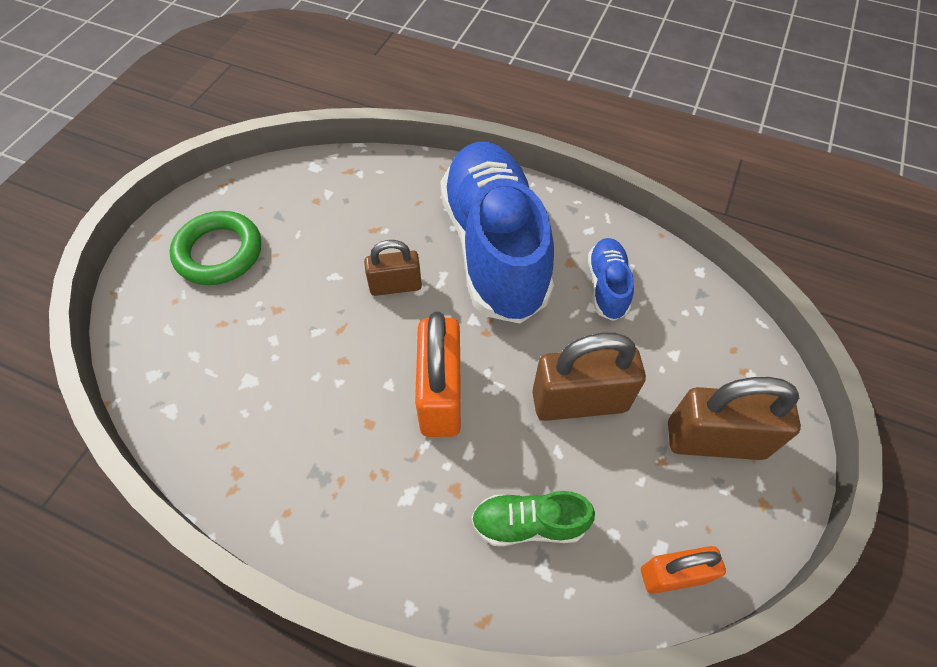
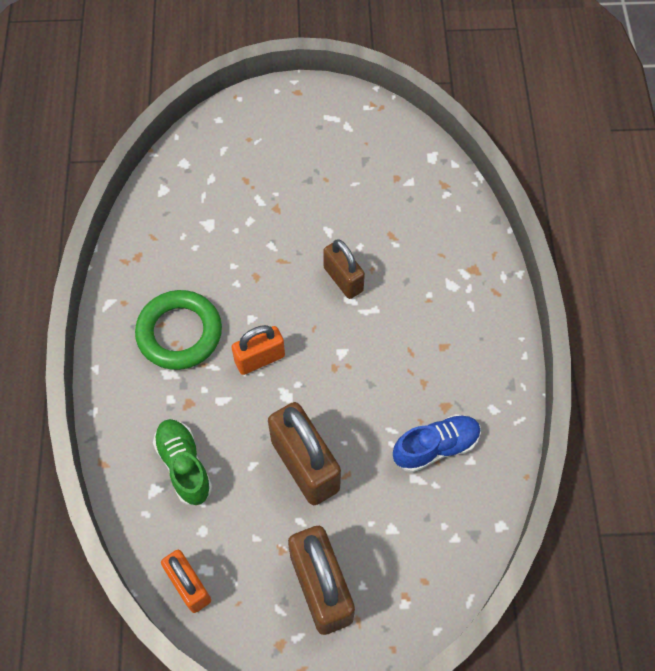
camera: 65 degrees right, 5 degrees up
green ring [170,211,261,285] -> green ring moved to [135,290,222,370]
orange padlock [415,312,461,437] -> orange padlock [231,325,285,375], size x0.61
blue shoe [440,142,554,324] -> none

